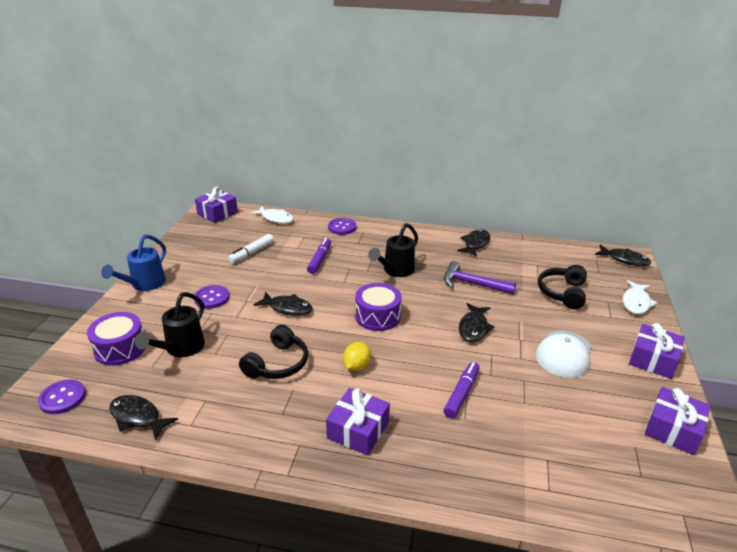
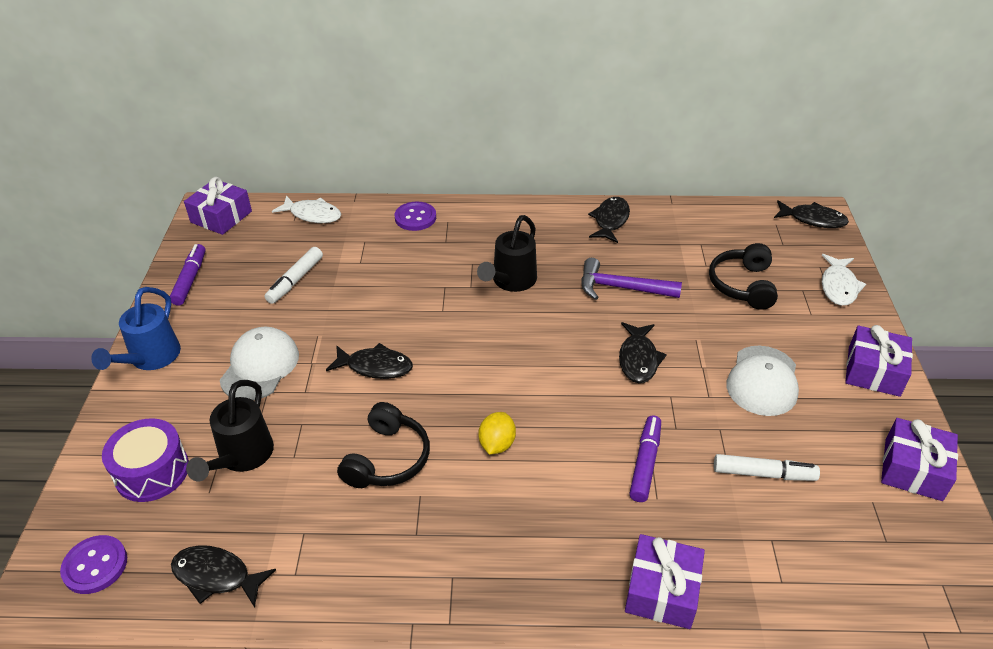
camera: 10 degrees left, 10 degrees up
purple button [194,285,229,309] -> white cap [220,327,299,400]
purple marker [307,238,331,274] -> purple marker moved to [170,244,205,306]
purple gift [326,388,390,456] -> purple gift moved to [625,534,705,629]
purple drum [355,283,402,331] -> none
none -> white marker [714,454,820,481]

